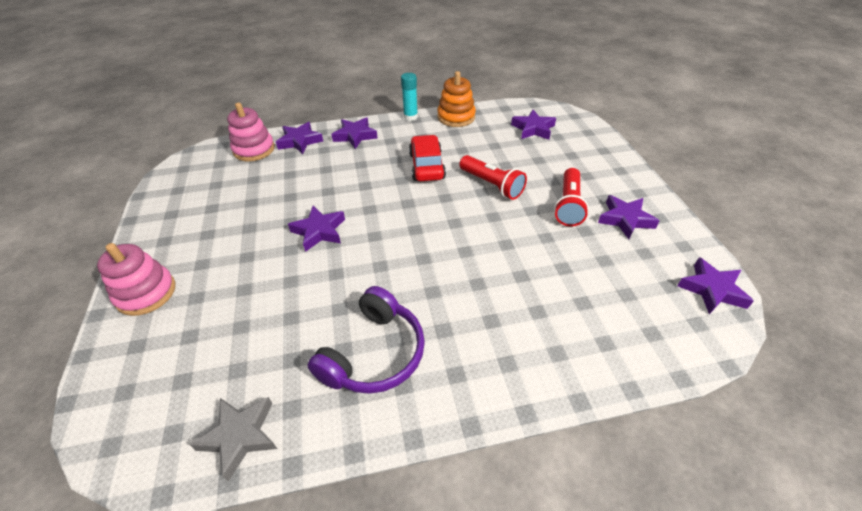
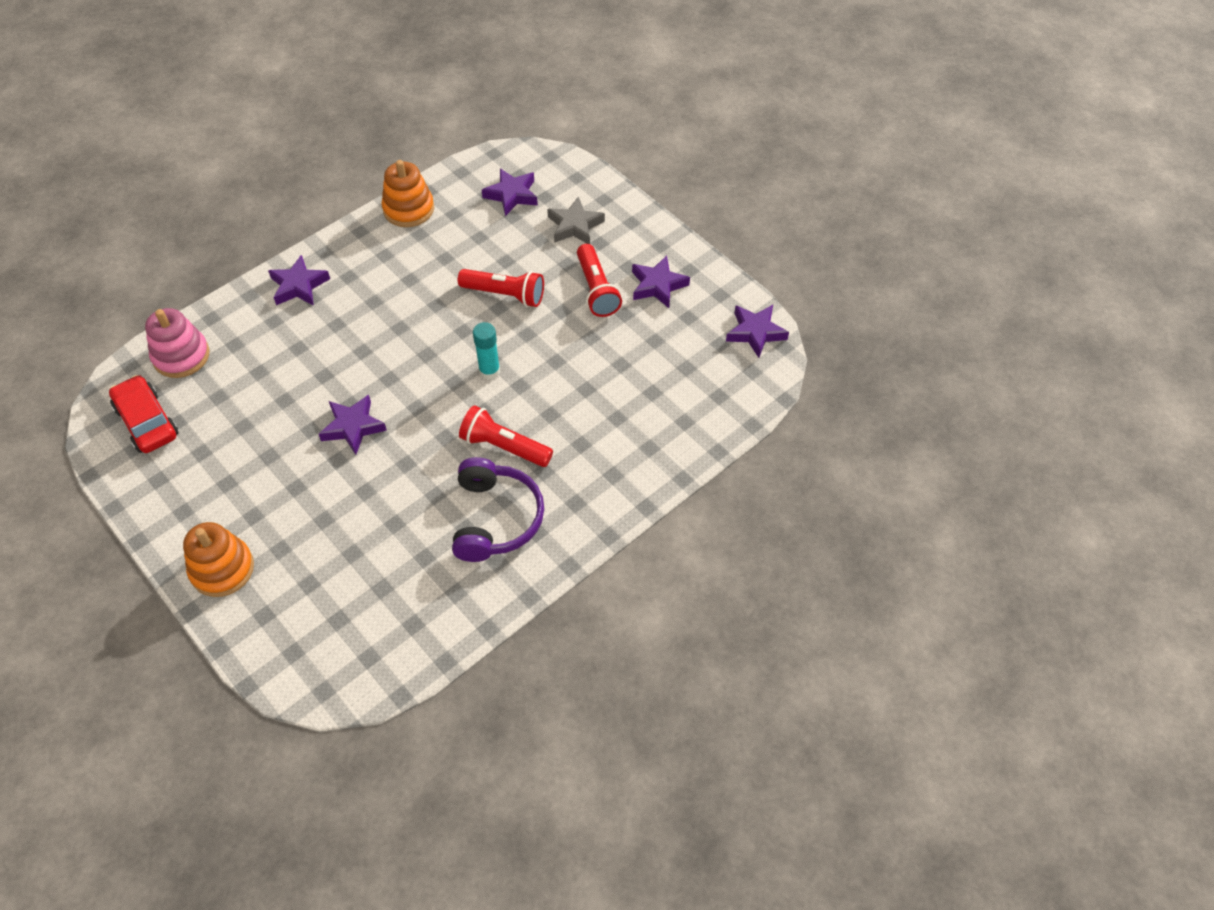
camera: 30 degrees left, 10 degrees up
pink stacking toy [97,243,175,316] -> orange stacking toy [183,522,254,597]
grey star [190,397,277,481] -> grey star moved to [547,196,605,244]
purple star [276,122,323,154] -> none
turquoise glue stick [401,73,418,121] -> turquoise glue stick moved to [473,322,500,380]
red car [409,135,446,181] -> red car moved to [109,375,179,453]
none -> red flashlight [459,405,553,467]

